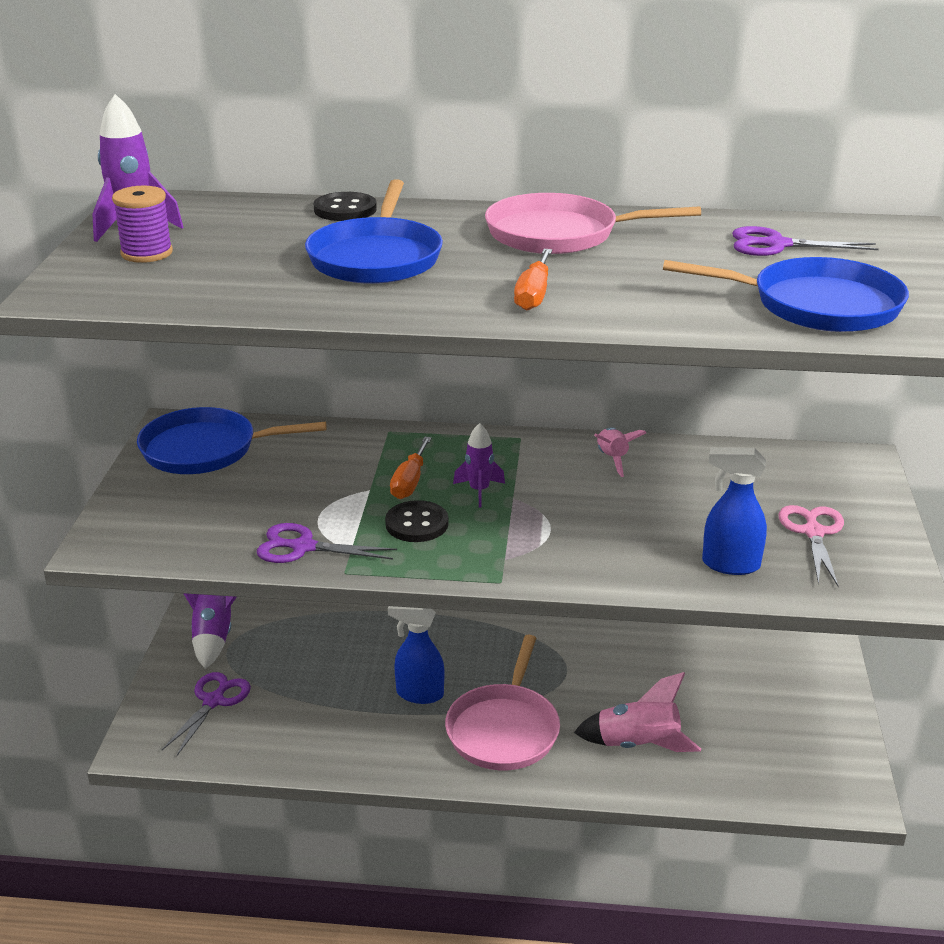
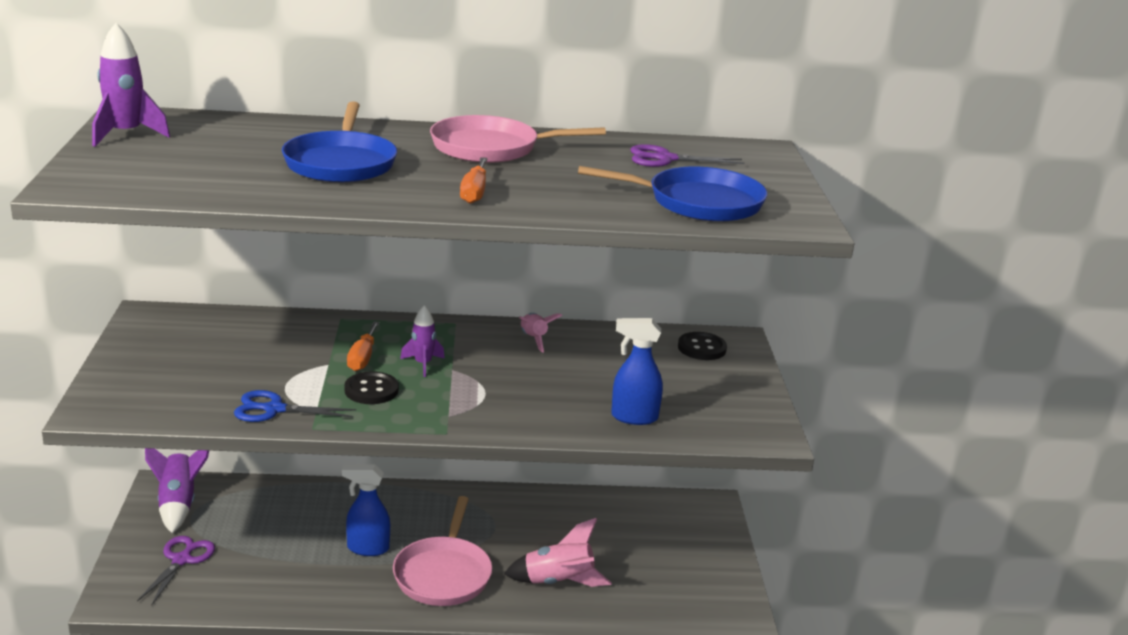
camera: 10 degrees left, 5 degrees down
purple spool [112,186,173,263] -> none
blue pan [137,407,327,474] -> none
purple scissors [257,523,397,563] -> blue scissors [234,390,357,422]
black button [314,192,377,221] -> black button moved to [678,332,727,360]
pink scissors [779,505,844,586] -> none

